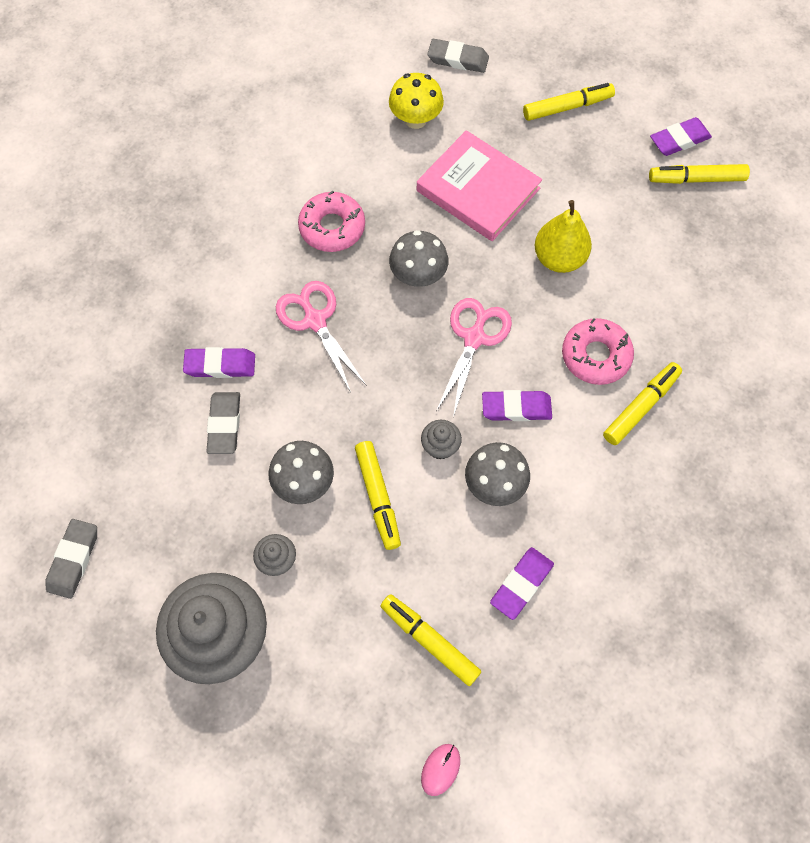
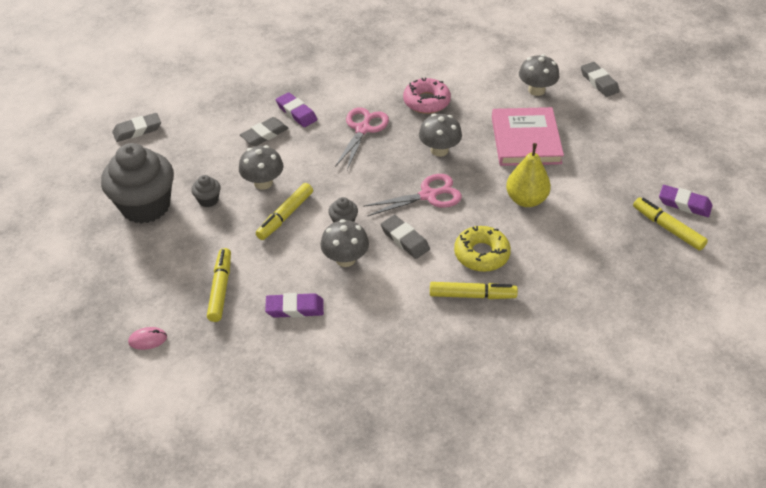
camera: 50 degrees right, 20 degrees down
yellow mushroom [389,73,444,129] -> grey mushroom [519,54,559,96]
purple eraser [482,390,552,421] -> grey eraser [381,215,430,259]
yellow marker [523,83,615,121] -> none
pink donut [562,318,634,385] -> yellow donut [454,226,511,272]

